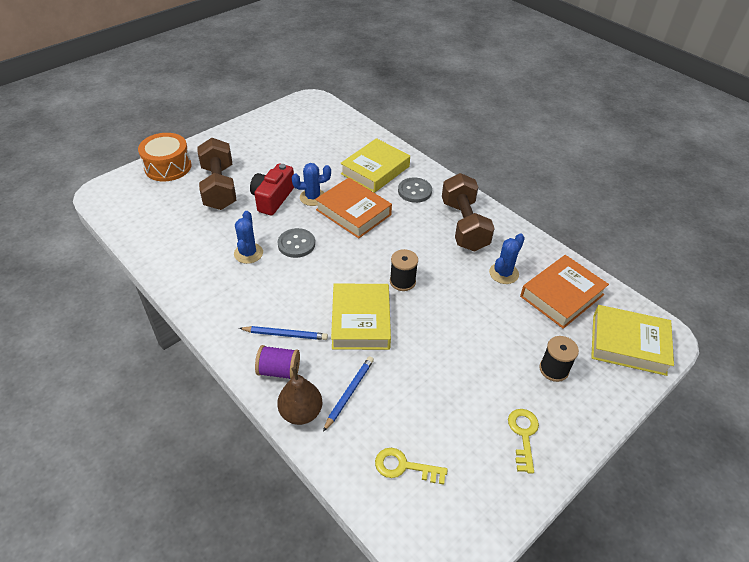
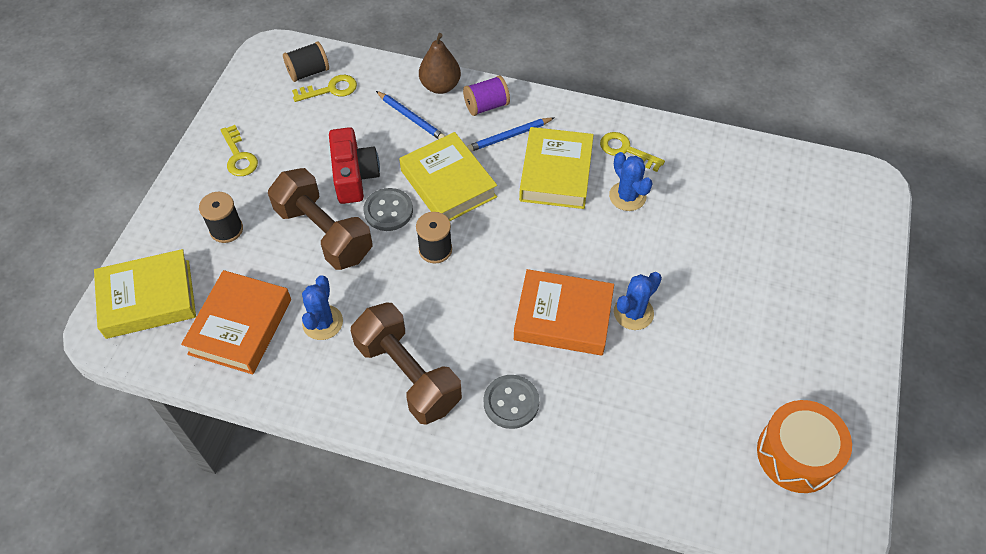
camera: 150 degrees right, 10 degrees up
orange drum [138,133,191,181] -> orange drum moved to [757,400,852,493]
brown dumbbell [197,138,236,210] -> brown dumbbell moved to [268,168,373,270]
red camera [250,164,294,216] -> red camera moved to [329,127,380,204]
grey button [278,228,315,258] -> grey button moved to [364,188,413,231]
blue pencil [323,356,374,432] -> blue pencil turned 45 degrees counterclockwise [376,91,446,139]
yellow book [340,138,410,193] -> yellow book moved to [519,127,594,209]
none -> black spool [283,41,329,82]
none -> yellow key [600,132,665,172]

